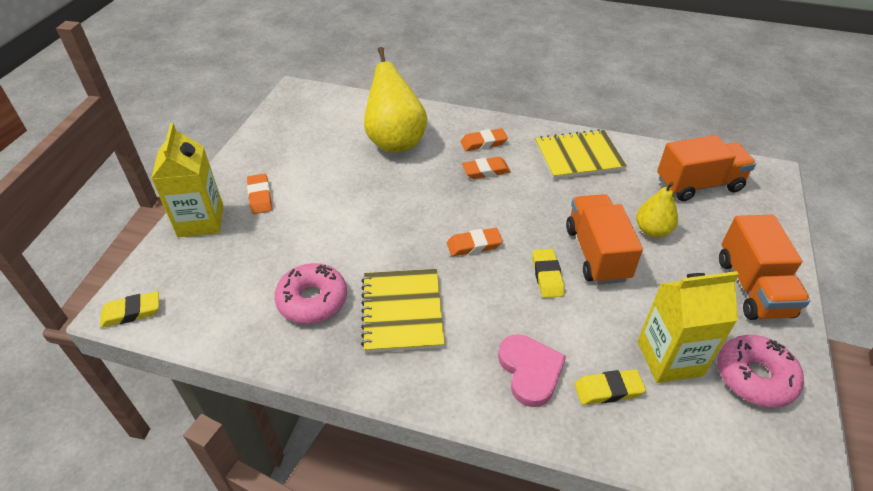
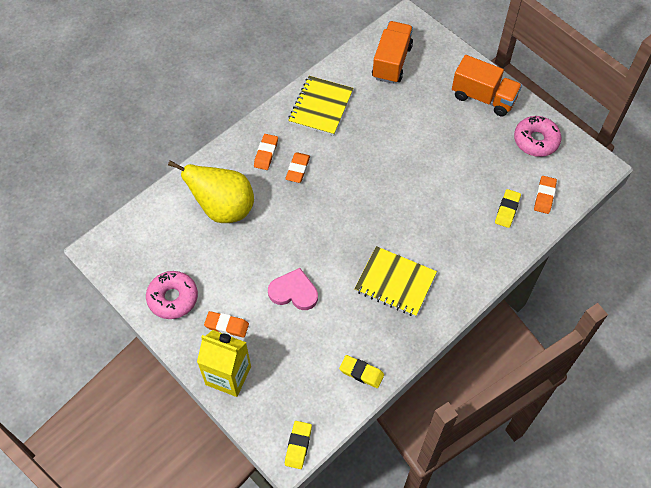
camera: 60 degrees left, 15 degrees up
pink donut [274,263,347,324] -> pink donut moved to [146,271,198,319]
orange eraser [447,228,503,256] -> orange eraser moved to [534,176,557,214]
pink heart [498,334,566,407] -> pink heart moved to [268,268,318,310]
yellow eraser [532,249,564,298] -> yellow eraser moved to [339,355,384,388]
orange truck [566,194,643,285] -> none
yellow pear [636,182,678,238] -> none
yellow carton [637,271,739,383] -> none

